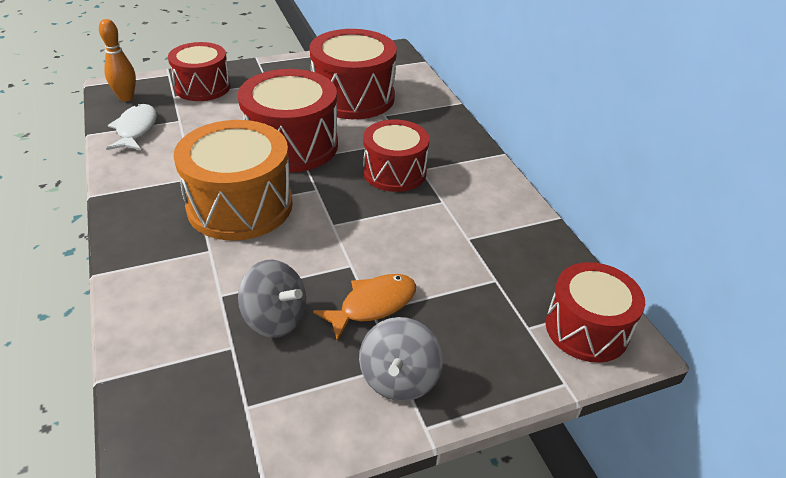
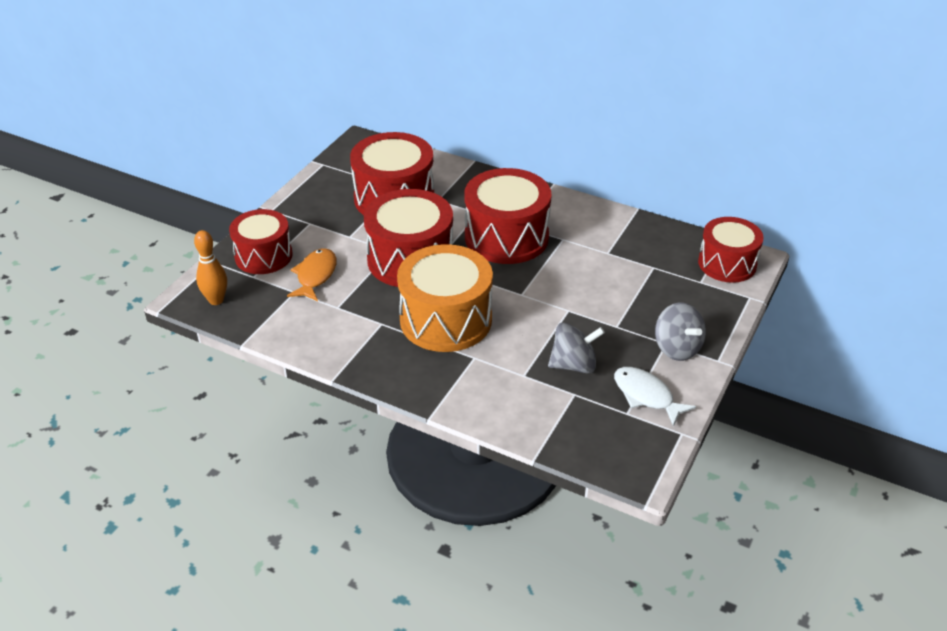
camera: 40 degrees left, 0 degrees up
white fish [106,104,157,150] -> white fish moved to [614,367,696,426]
orange fish [313,274,416,341] -> orange fish moved to [287,248,337,301]
red drum [363,120,430,192] -> red drum [465,168,551,264], size x1.51

